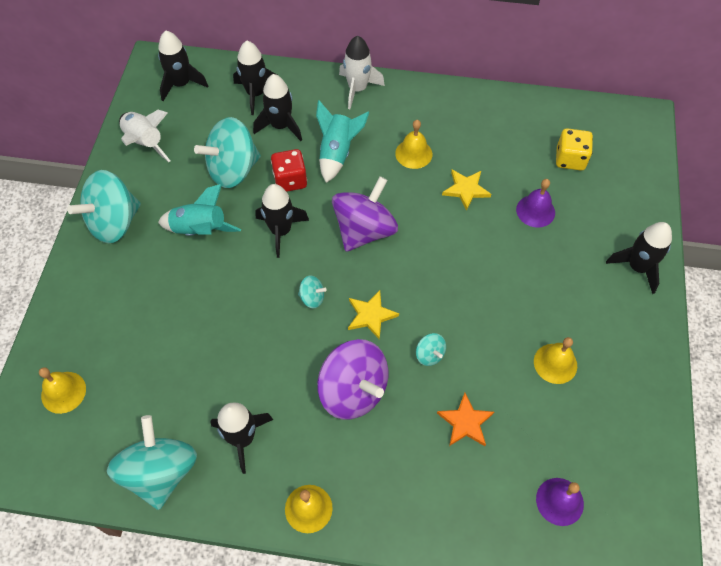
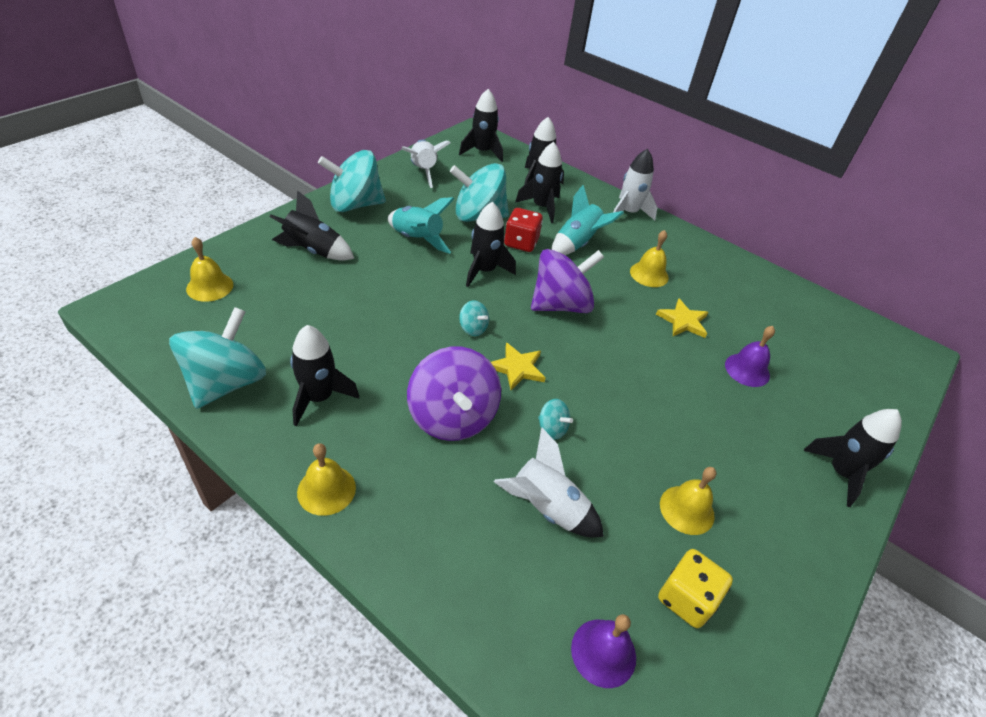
camera: 25 degrees right, 15 degrees down
turquoise spinning top [416,333,446,366] -> turquoise spinning top turned 45 degrees counterclockwise [538,399,573,440]
orange star [437,393,494,446] -> white rocket [494,428,604,537]
yellow dice [556,128,593,171] -> yellow dice moved to [658,549,733,628]
none -> black rocket [269,190,354,261]

